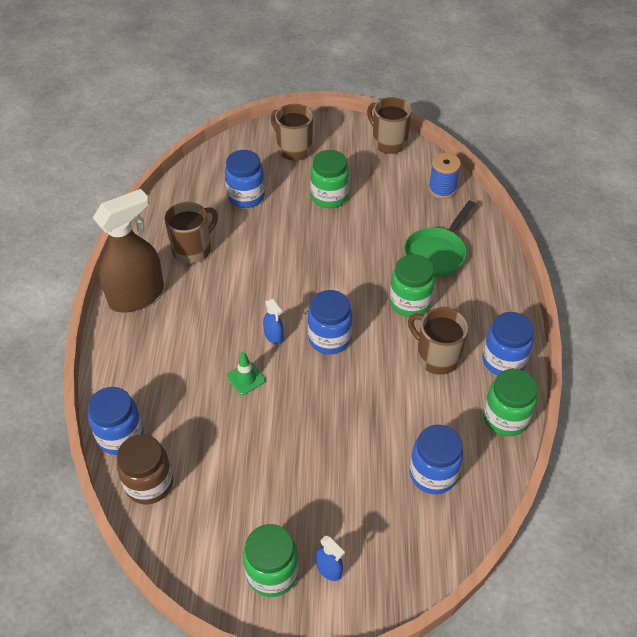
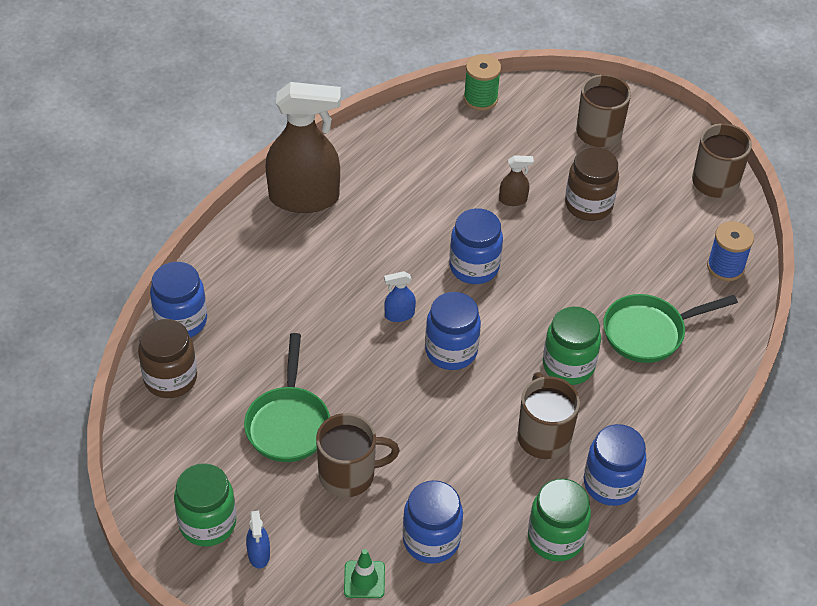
camera: 35 degrees right, 0 degrees up
brown mug [164,202,218,264] -> brown mug moved to [316,413,400,497]
blue jar [225,150,265,208] -> blue jar moved to [449,208,503,284]
green traffic cone [227,351,265,395] -> green traffic cone moved to [344,549,385,598]
blue spray bottle [263,299,284,344] -> blue spray bottle turned 75 degrees clockwise [384,271,416,322]
green jar [310,150,349,208] -> brown jar [565,147,619,221]
none -> green pan [244,333,330,462]
none -> green spool [464,54,501,111]
none -> brown spray bottle [499,155,534,206]

